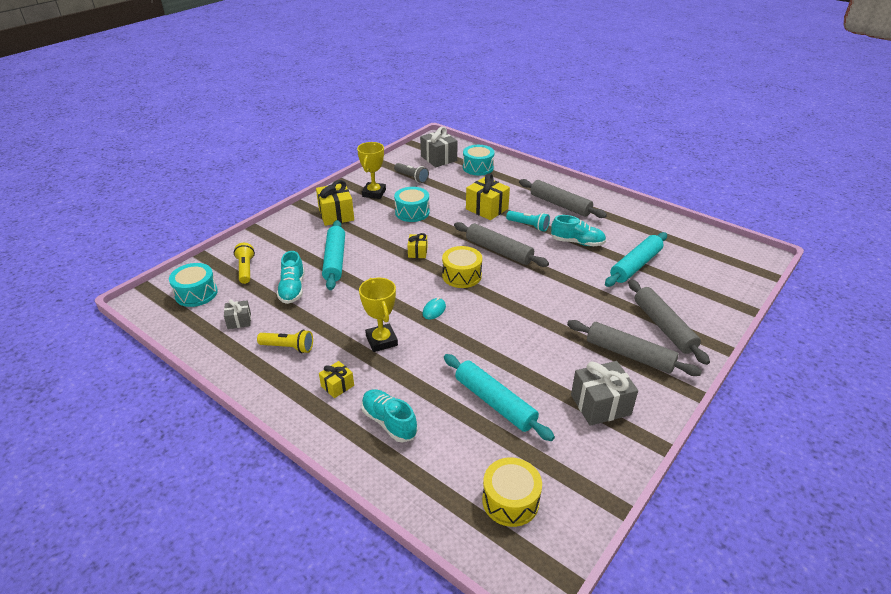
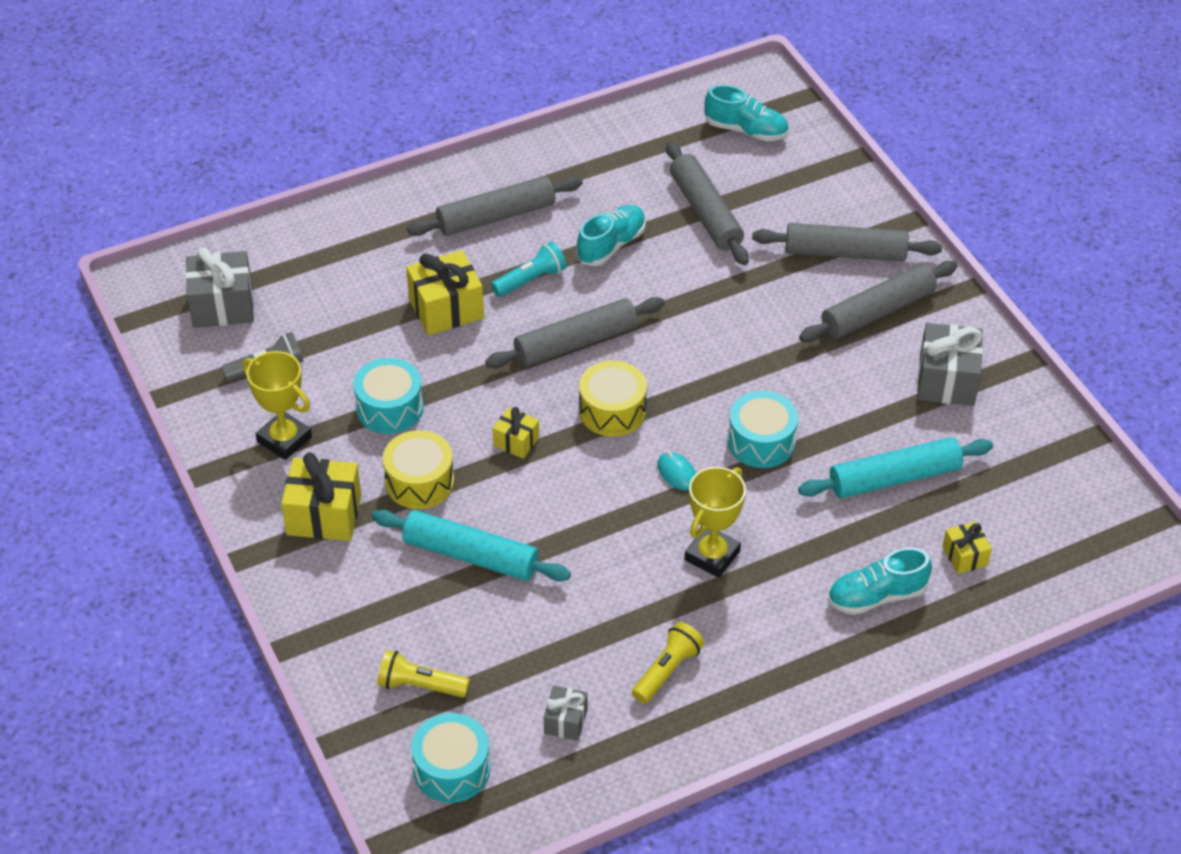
camera: 65 degrees left, 10 degrees up
turquoise shoe [277,251,305,304] -> turquoise shoe moved to [704,85,789,141]
yellow gift [319,361,354,398] -> yellow gift moved to [942,521,992,574]
yellow trophy [359,278,398,352] -> yellow trophy turned 60 degrees counterclockwise [685,467,746,578]
turquoise drum [463,145,495,175] -> turquoise drum moved to [728,391,798,468]
yellow drum [482,457,542,527] -> yellow drum moved to [383,430,454,509]
turquoise rolling pin [605,232,667,287] -> grey rolling pin [666,141,749,265]

